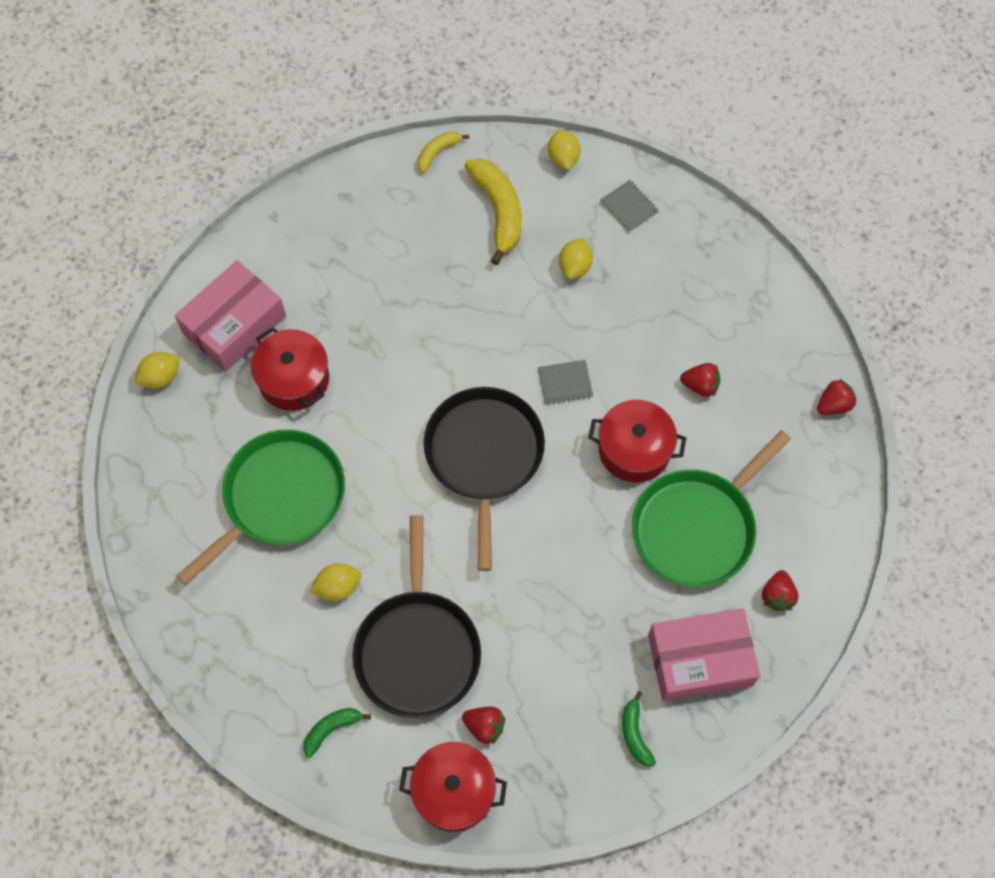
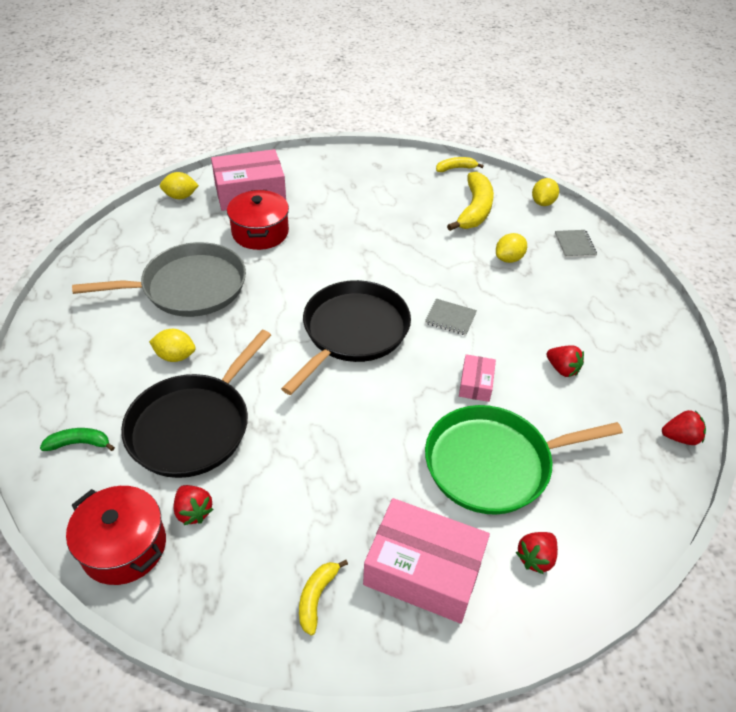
camera: 30 degrees right, 20 degrees down
green pan [177,429,345,585] -> grey pan [72,242,246,317]
red pot [588,400,686,483] -> pink box [459,354,496,402]
green banana [622,691,656,766] -> yellow banana [299,560,348,635]

